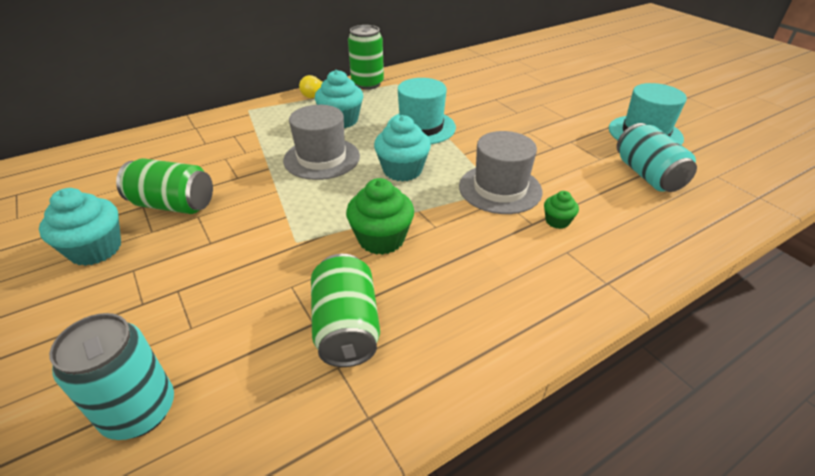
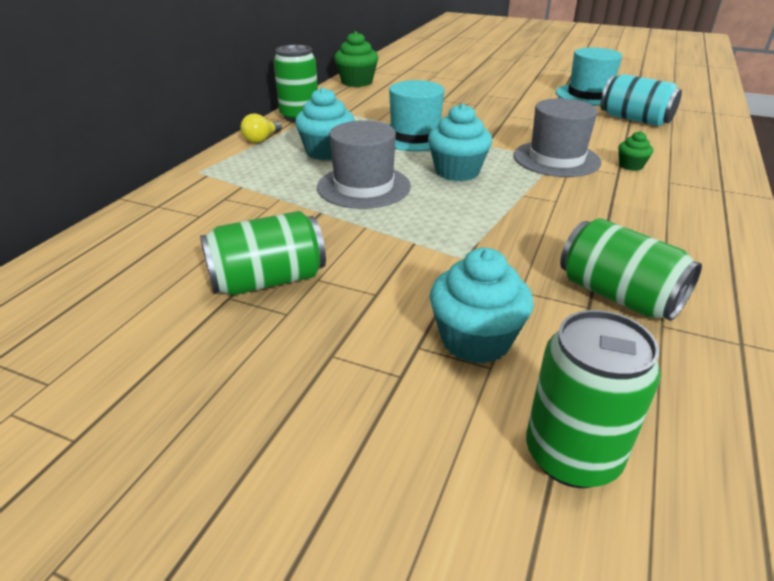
camera: 35 degrees left, 5 degrees down
turquoise cupcake [39,188,121,266] -> turquoise cupcake moved to [430,248,534,364]
turquoise can [49,313,174,440] -> green can [526,310,661,488]
green cupcake [346,178,414,255] -> green cupcake moved to [334,31,378,87]

